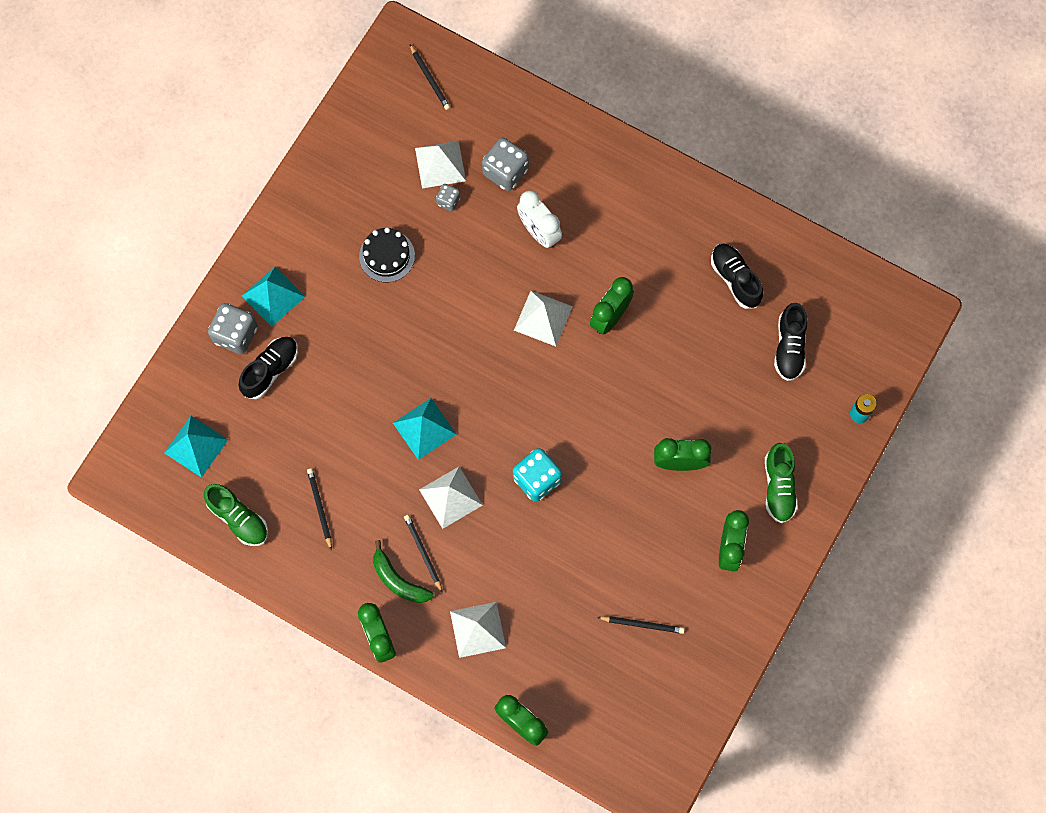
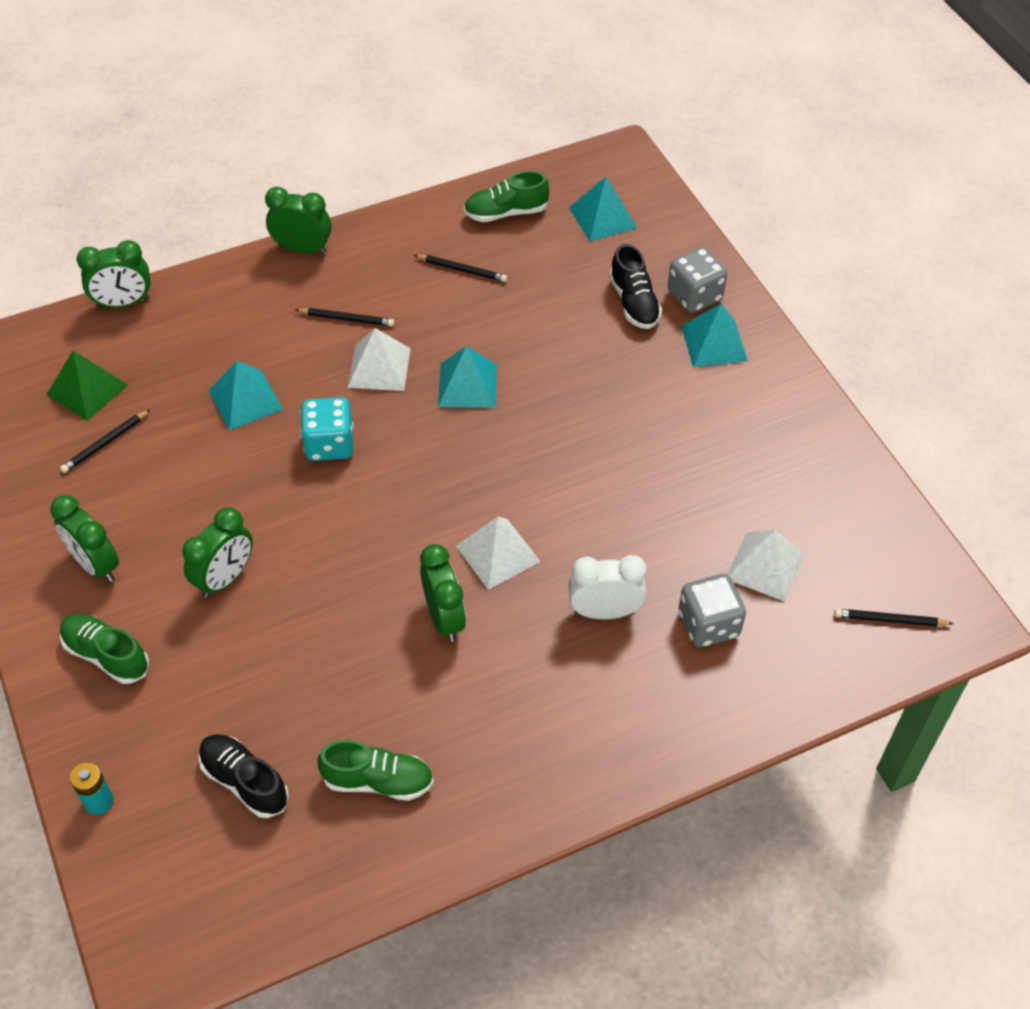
camera: 125 degrees right, 20 degrees down
black cake [359,227,415,282] -> none
green banana [373,540,434,603] -> none
grey dice [436,184,460,211] -> none
white pyramid [450,602,506,658] -> none
black shoe [711,244,763,309] -> green shoe [317,740,434,801]
none -> green pyramid [46,350,128,421]
none -> turquoise pyramid [209,361,283,430]

